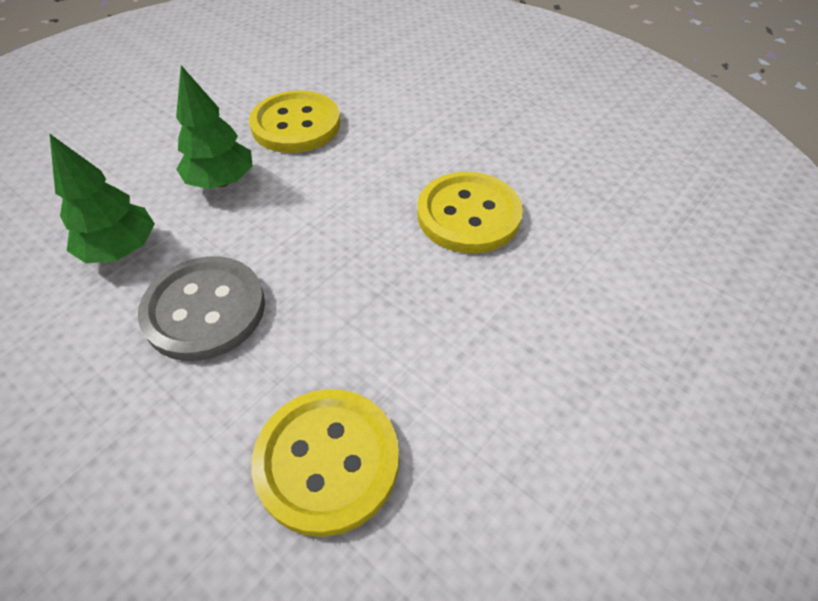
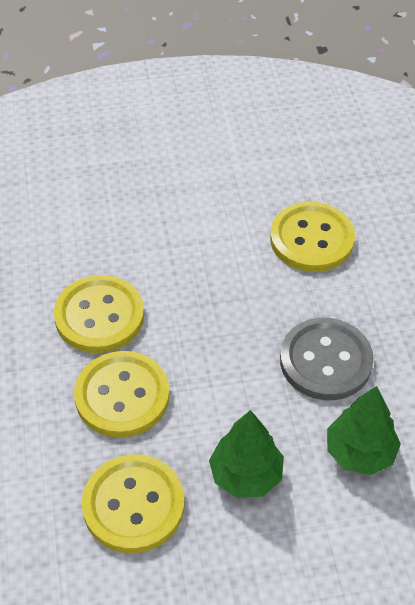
camera: 140 degrees left, 0 degrees up
none -> yellow button [74,351,170,438]

